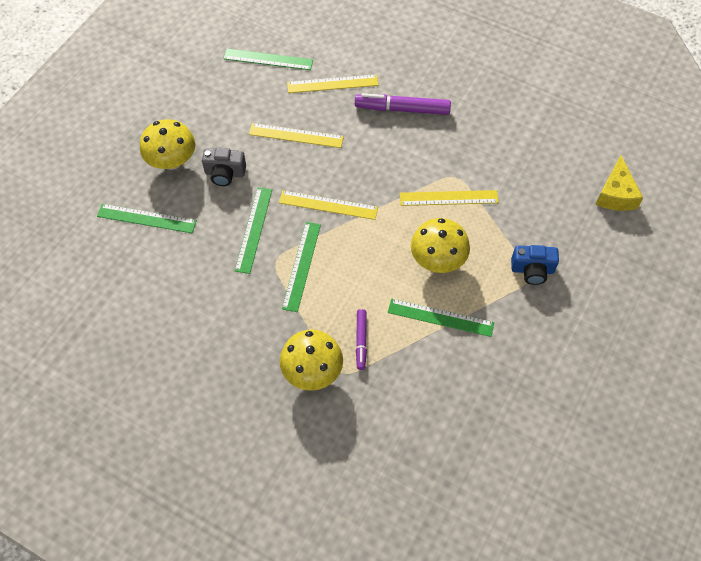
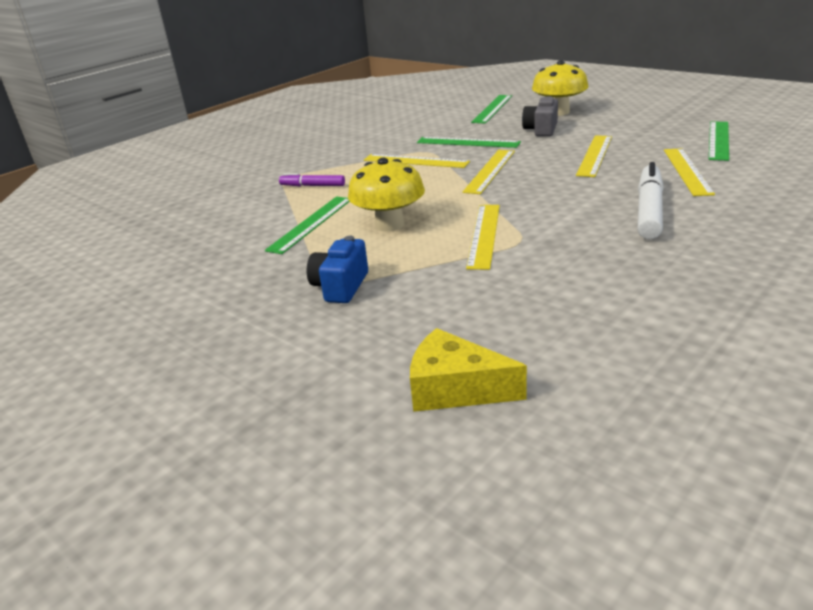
camera: 105 degrees right, 30 degrees down
yellow mushroom [280,329,343,391] -> none
green ruler [282,222,321,312] -> yellow ruler [364,154,470,168]
purple marker [355,93,451,115] -> white marker [638,162,664,239]

